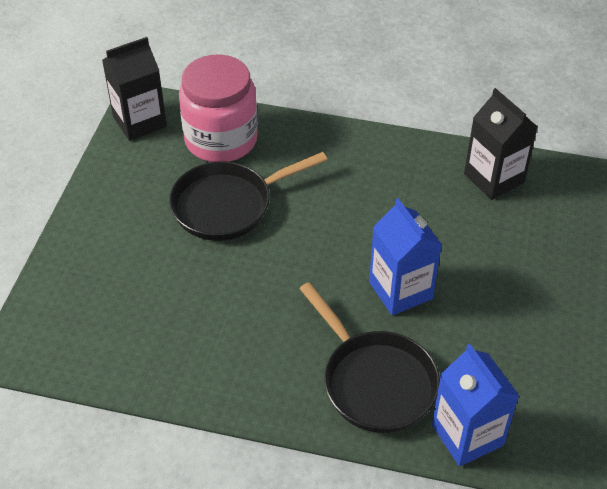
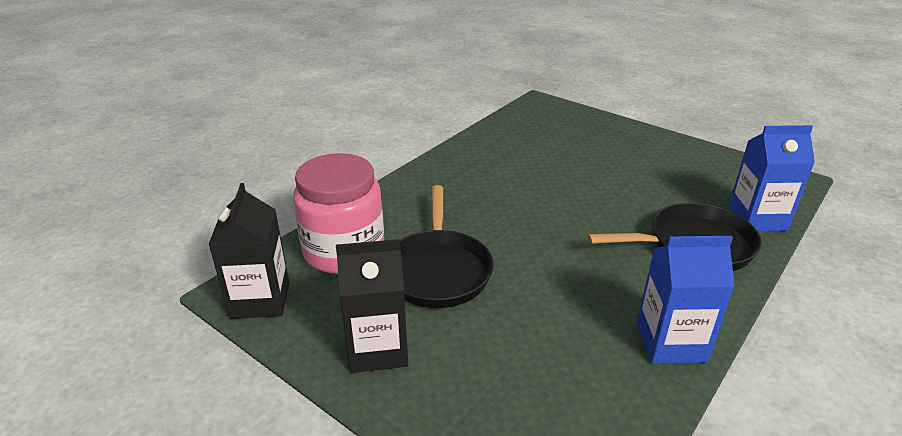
camera: 65 degrees left, 15 degrees down
blue carton [369,198,442,316] -> blue carton moved to [637,236,735,364]
black carton [464,88,538,200] -> black carton moved to [336,239,408,373]

